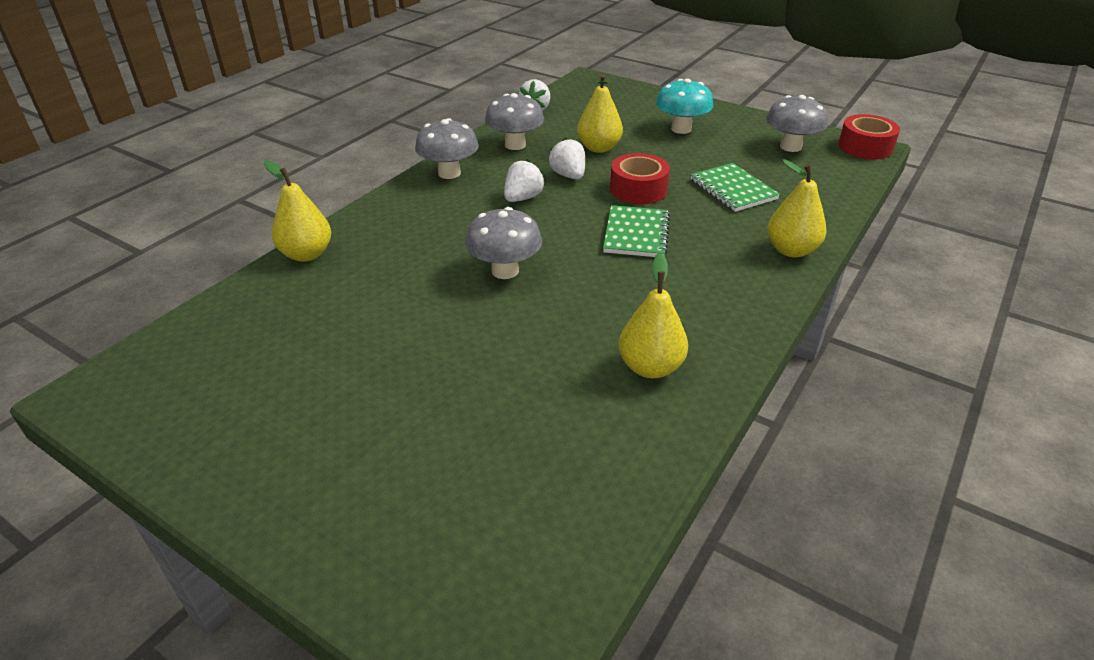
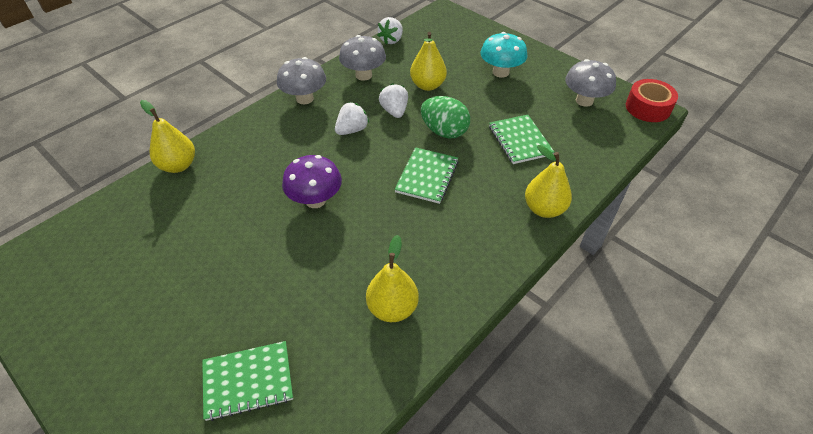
camera: 10 degrees right, 10 degrees up
grey mushroom [465,207,542,279] -> purple mushroom [282,155,342,208]
red tape [610,153,670,204] -> green egg [421,96,470,138]
none -> green notebook [202,341,293,421]

